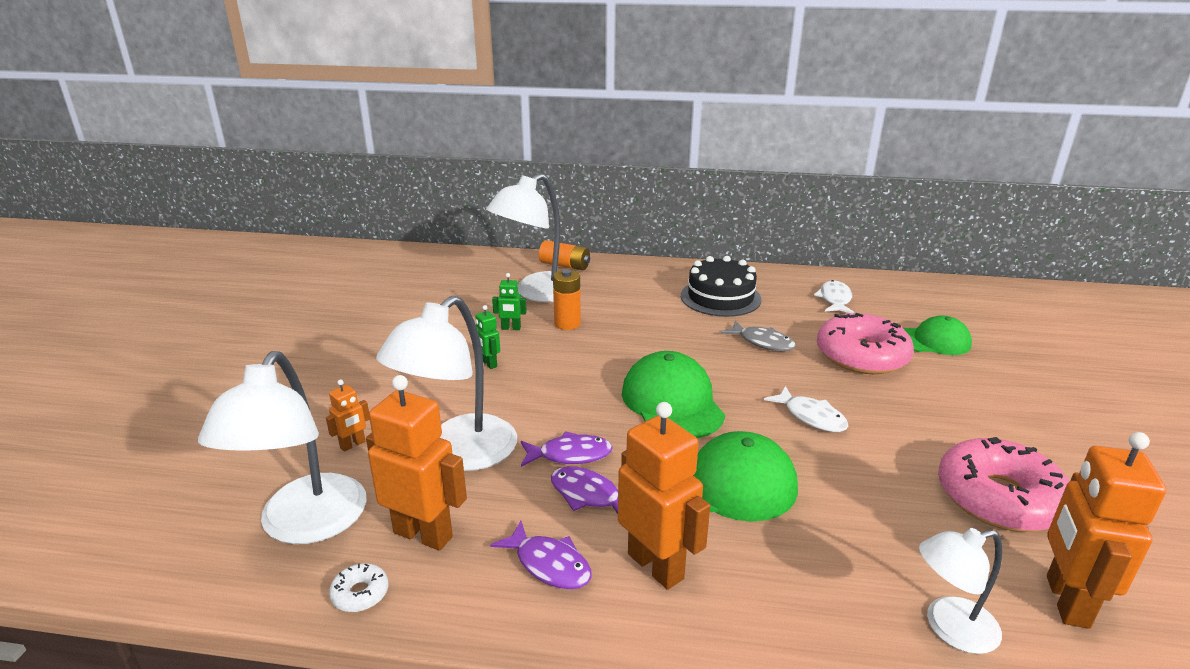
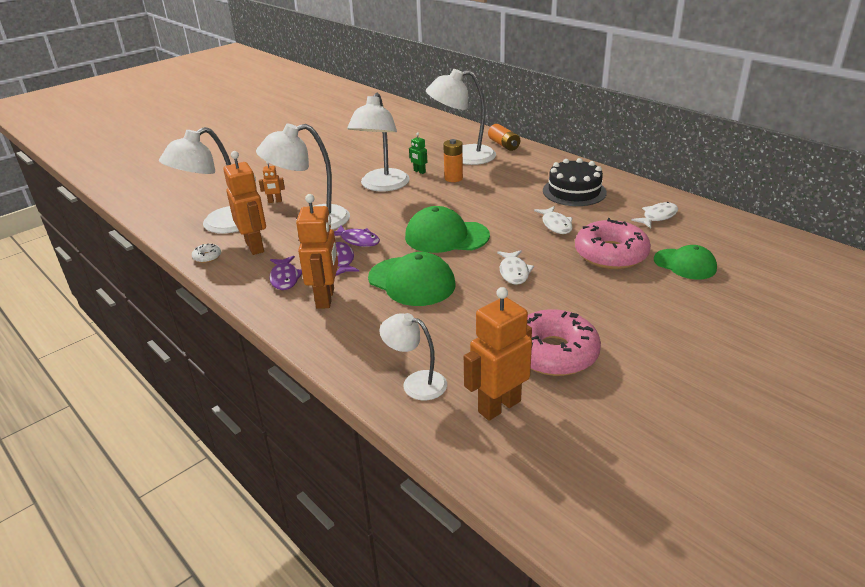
camera: 40 degrees right, 5 degrees up
green robot [475,305,500,369] -> white lamp [347,93,410,191]
green cap [622,351,725,439] -> green cap turned 105 degrees counterclockwise [405,206,490,253]
grey fish [721,320,796,351] -> white fish [534,206,573,234]

